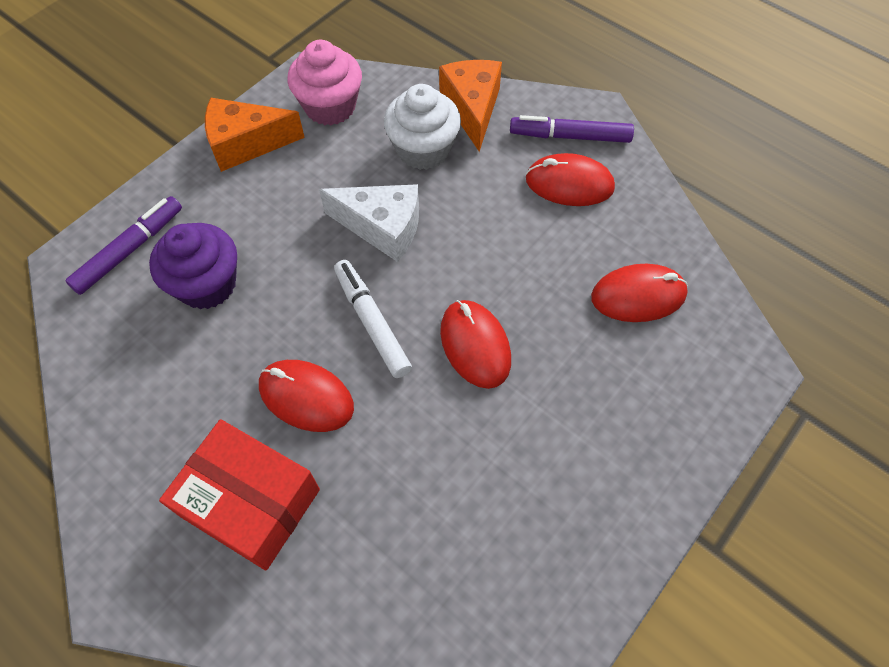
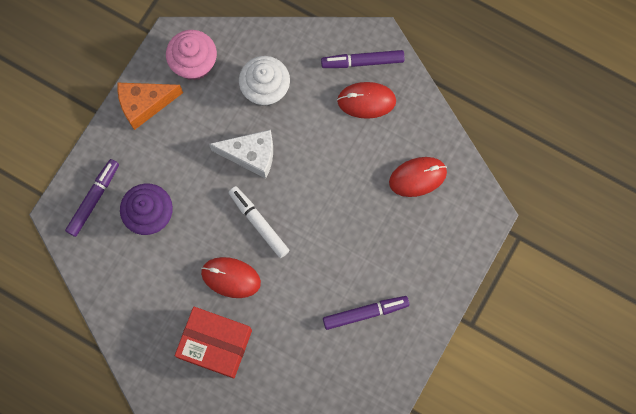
camera: 10 degrees left, 15 degrees up
orange cheese [439,60,502,152] -> none
red mouse [440,300,511,389] -> none
none -> purple marker [323,296,409,330]

